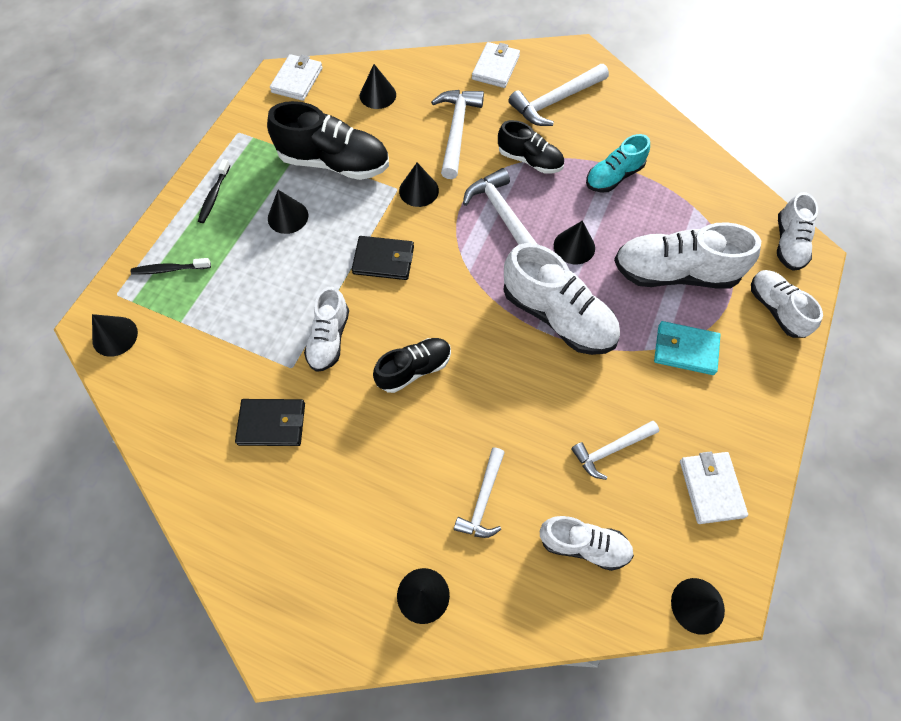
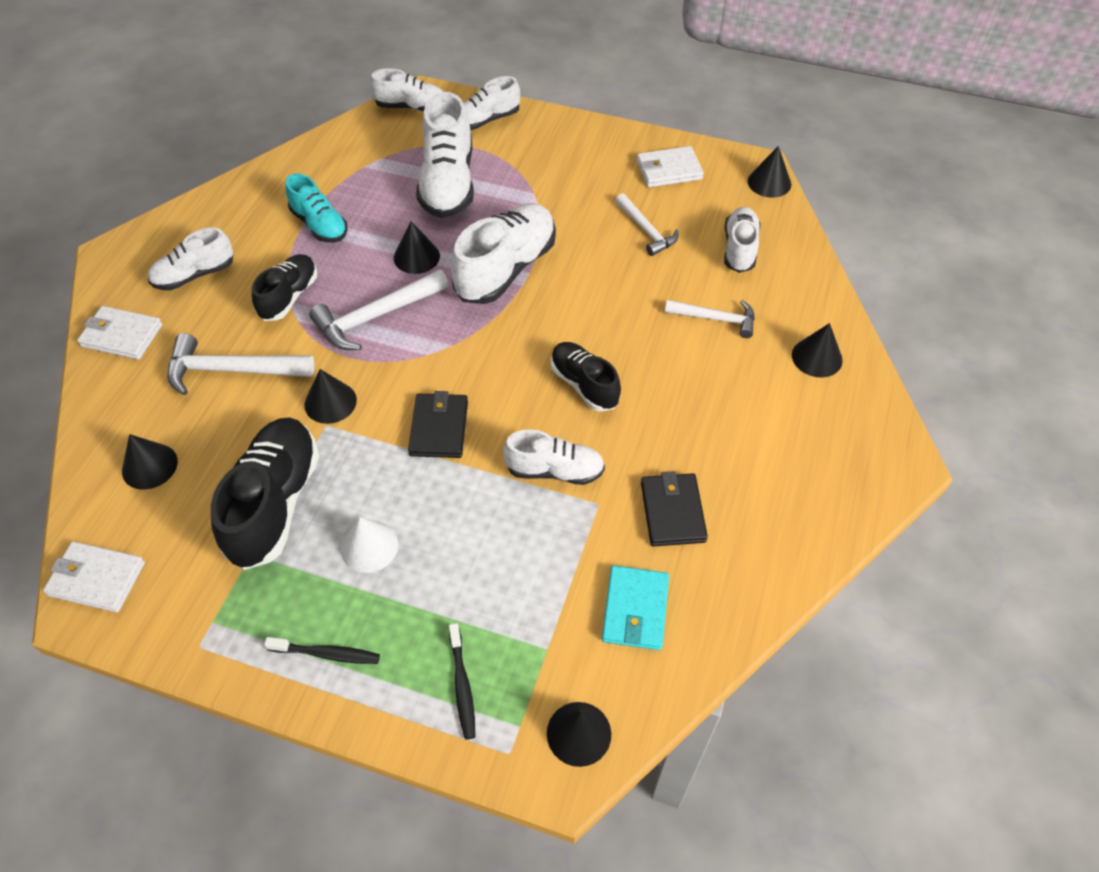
camera: 95 degrees left, 10 degrees down
black cone [268,190,308,234] -> white cone [341,517,398,573]
white hammer [508,64,609,126] -> white shoe [148,227,233,290]
turquoise wallet [654,321,720,375] -> turquoise wallet moved to [602,565,669,650]

